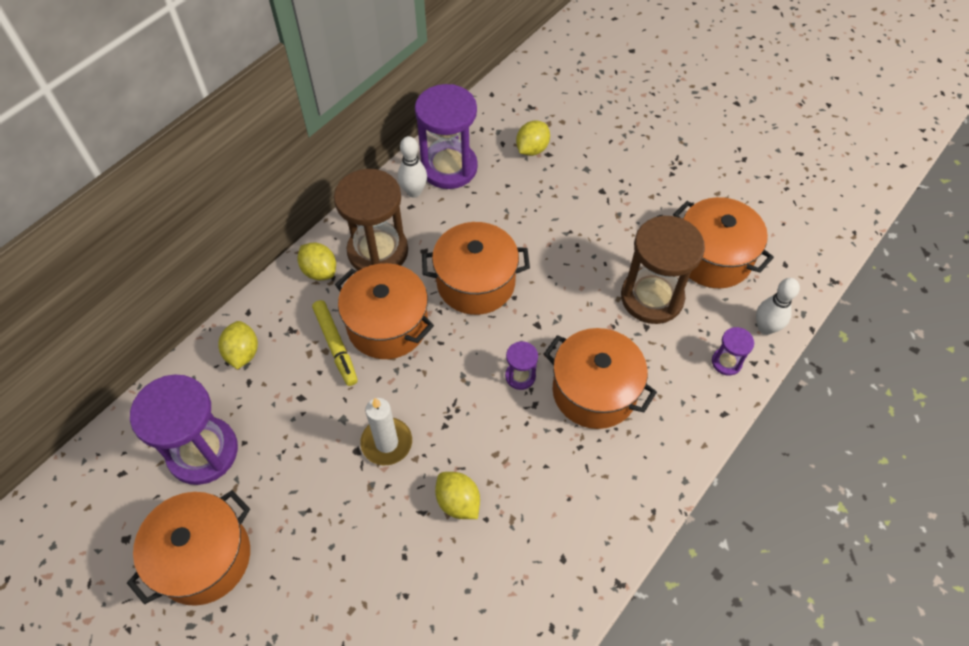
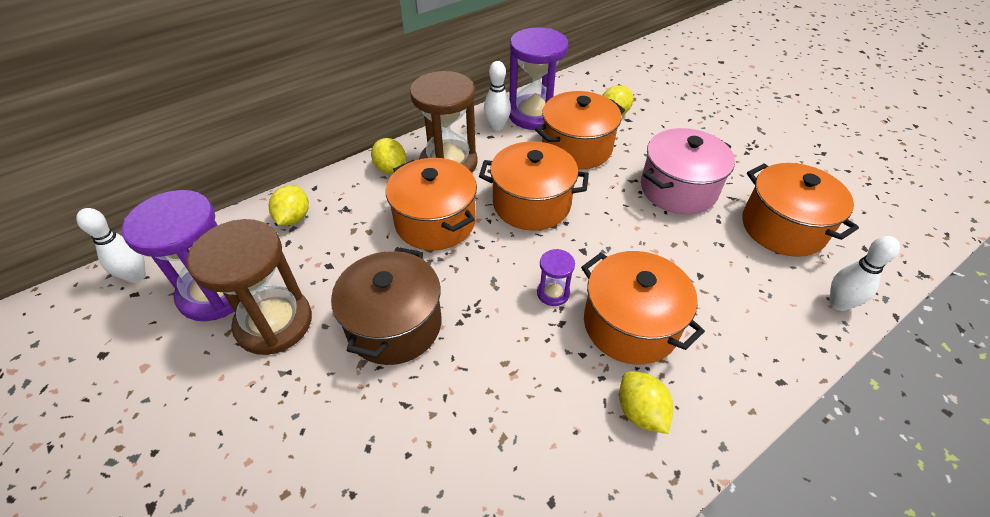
camera: 15 degrees right, 10 degrees down
orange pot [127,490,250,606] -> orange pot moved to [535,91,625,170]
yellow marker [312,300,358,386] -> none
white candle [360,398,412,465] -> brown pot [331,247,441,365]
yellow lemon [435,472,480,519] -> yellow lemon moved to [619,371,673,434]
brown hourglass [621,216,705,324] -> brown hourglass moved to [187,219,312,355]
purple hourglass [712,327,754,376] -> none
none -> white bowling pin [76,208,146,283]
none -> pink pot [641,128,735,214]

